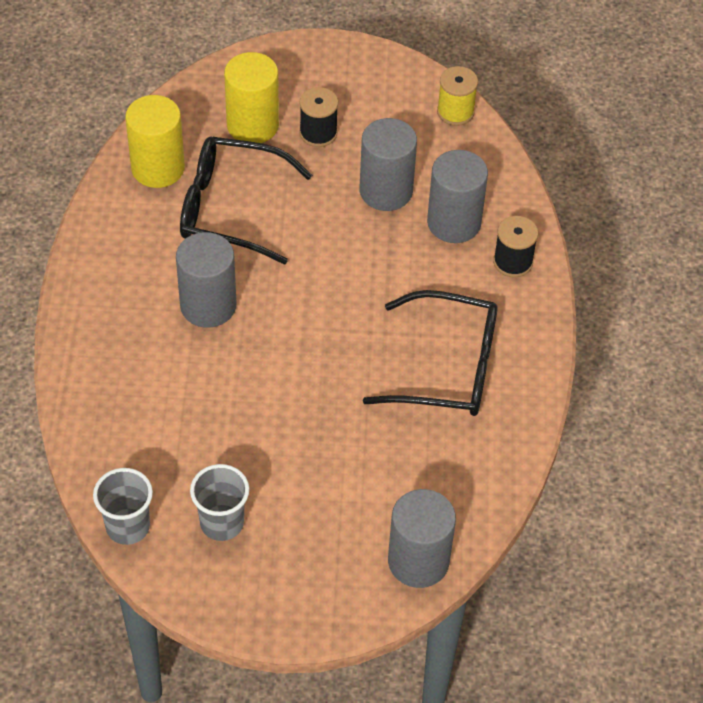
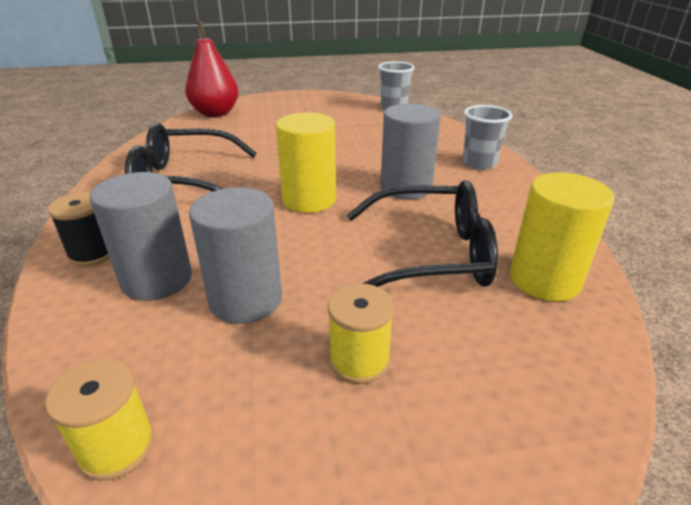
camera: 170 degrees right, 20 degrees down
grey cup [190,464,249,541] -> grey cup moved to [463,105,512,170]
yellow cylinder [224,52,279,143] -> yellow cylinder moved to [276,112,336,213]
black spool [299,87,338,147] -> yellow spool [328,283,394,384]
grey cylinder [388,489,456,588] -> red pear [185,21,239,117]

